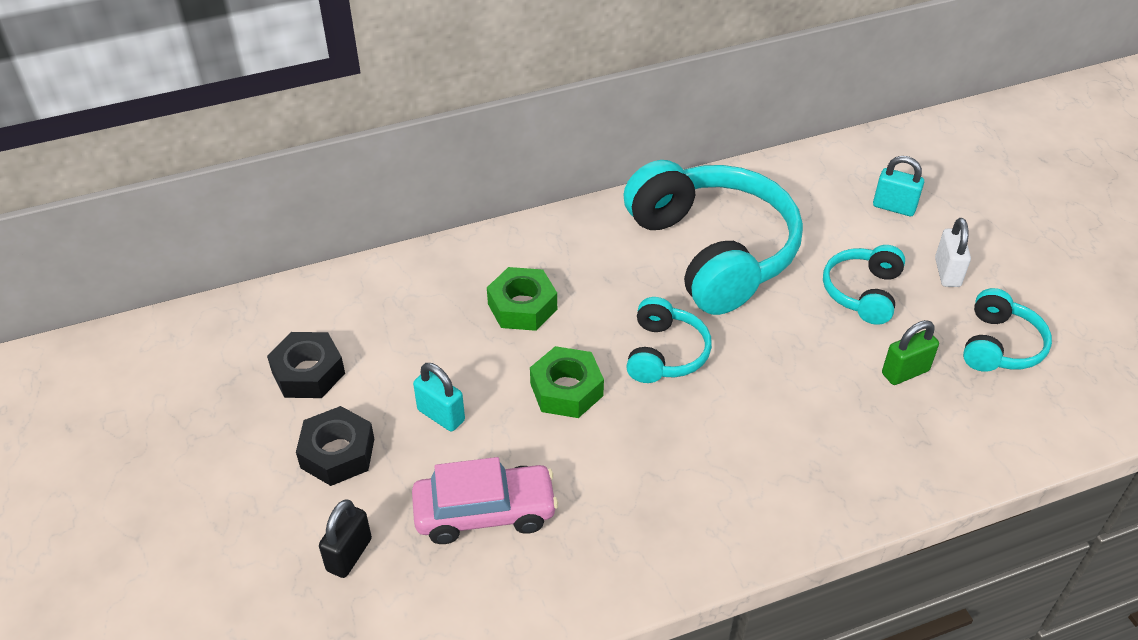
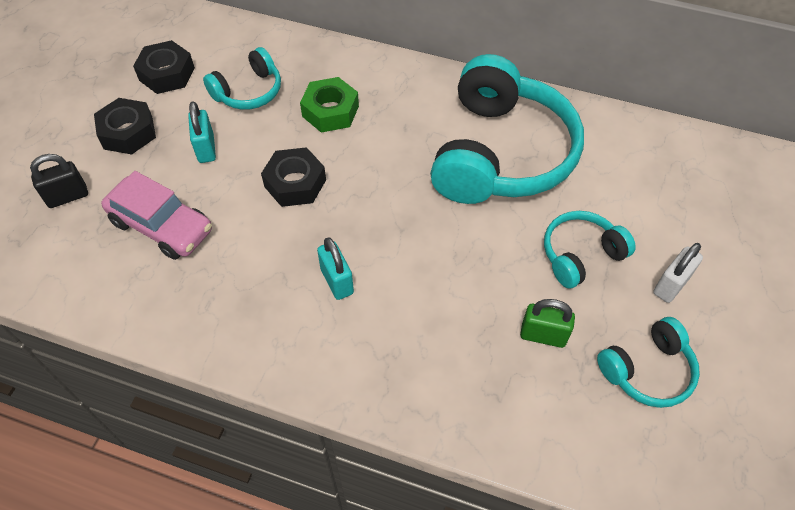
camera: 40 degrees right, 10 degrees up
green nut [530,346,604,418] -> black nut [261,147,326,207]
turquoise headphones [626,297,712,383] -> turquoise headphones moved to [203,47,281,110]
turquoise padlock [873,156,924,216] -> turquoise padlock moved to [317,237,354,300]

